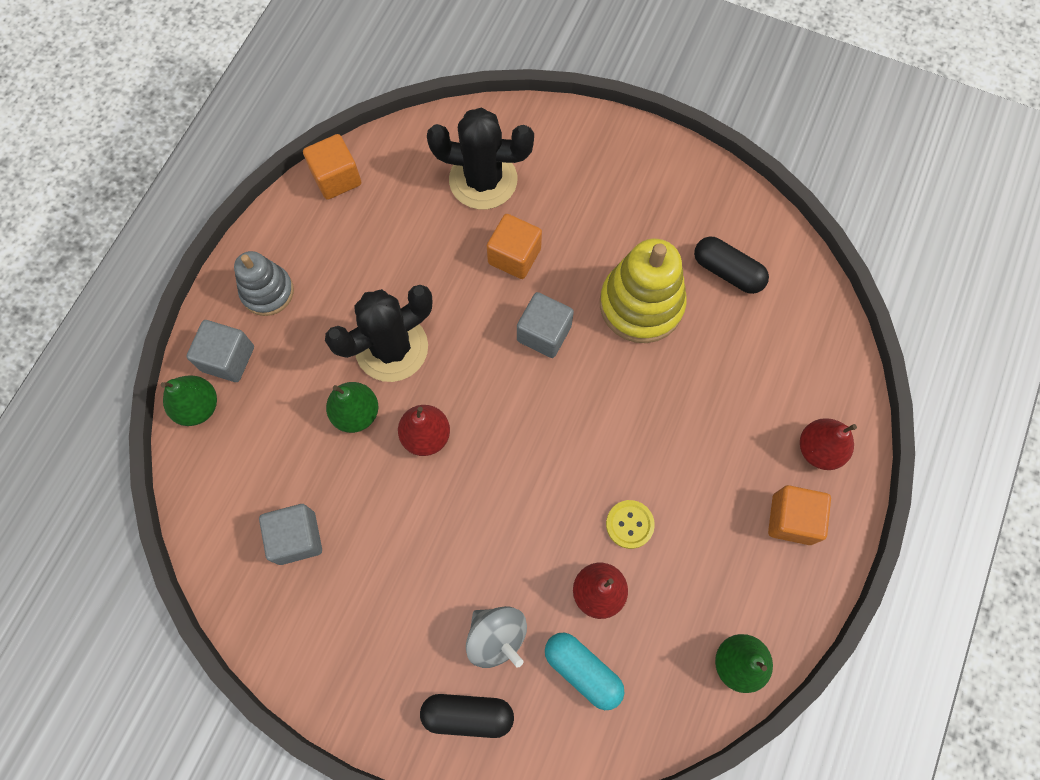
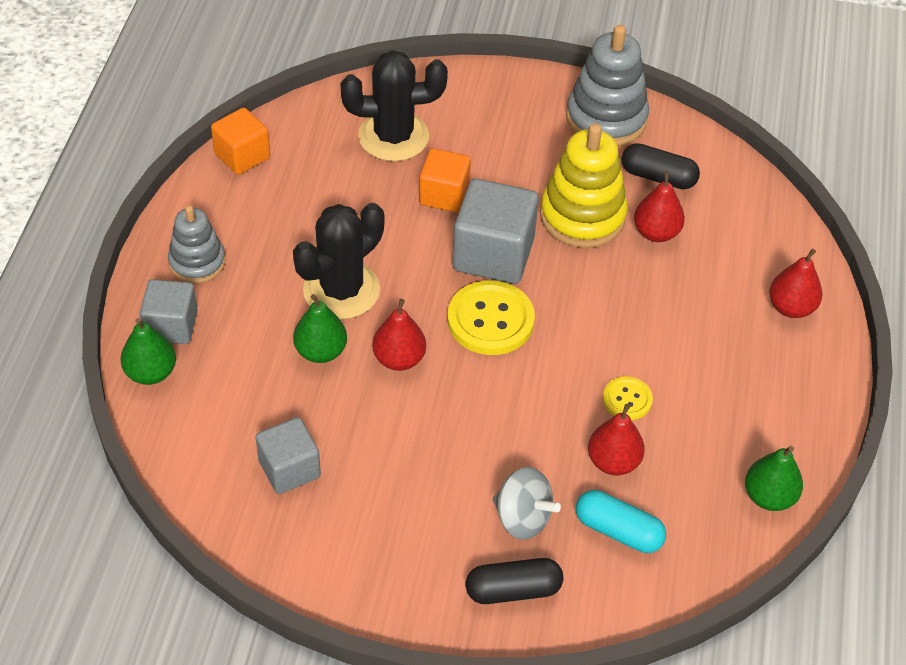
camera: 15 degrees left, 20 degrees down
grey cube [517,292,574,358] -> grey cube [452,178,539,284], size x1.59
orange cube [768,485,831,545] -> none
none -> yellow button [447,280,535,355]
none -> grey stacking toy [566,25,649,146]
none -> red pear [634,171,685,242]

